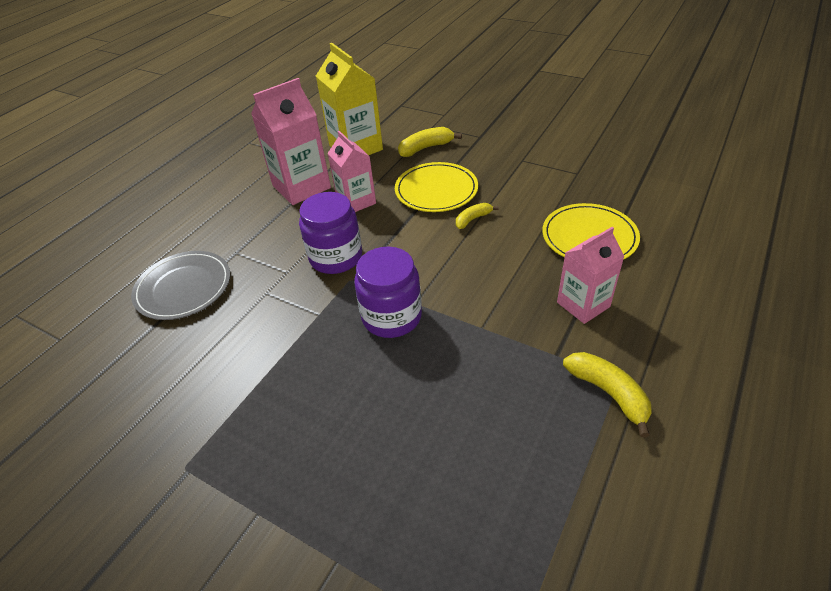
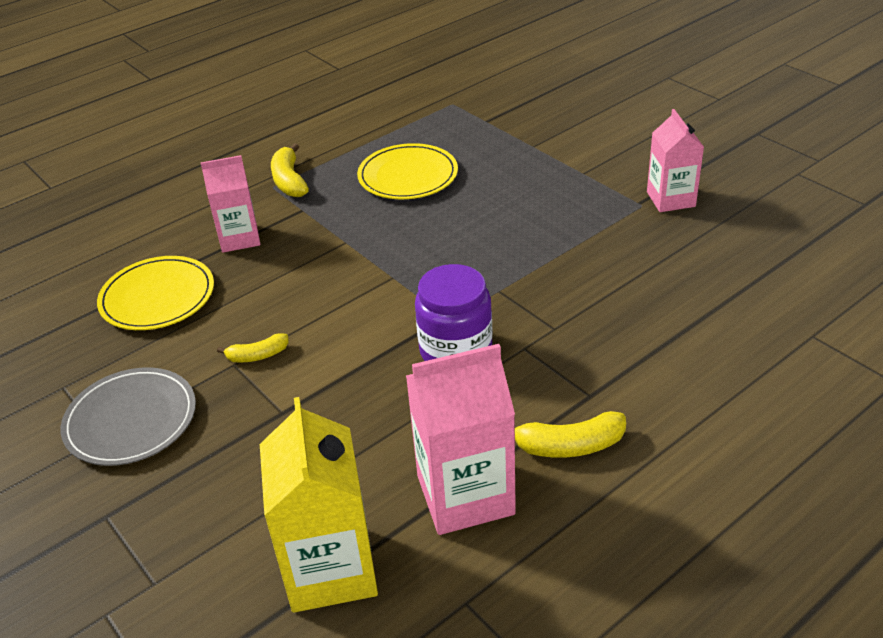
camera: 160 degrees left, 5 degrees down
grey plate [131,251,231,320] -> grey plate moved to [61,367,196,466]
pink carton [327,131,376,212] -> pink carton moved to [647,109,704,212]
purple jar [354,247,422,338] -> none
yellow plate [395,162,478,212] -> yellow plate moved to [357,143,458,199]
yellow banana [398,127,462,157] -> yellow banana moved to [515,411,626,458]

